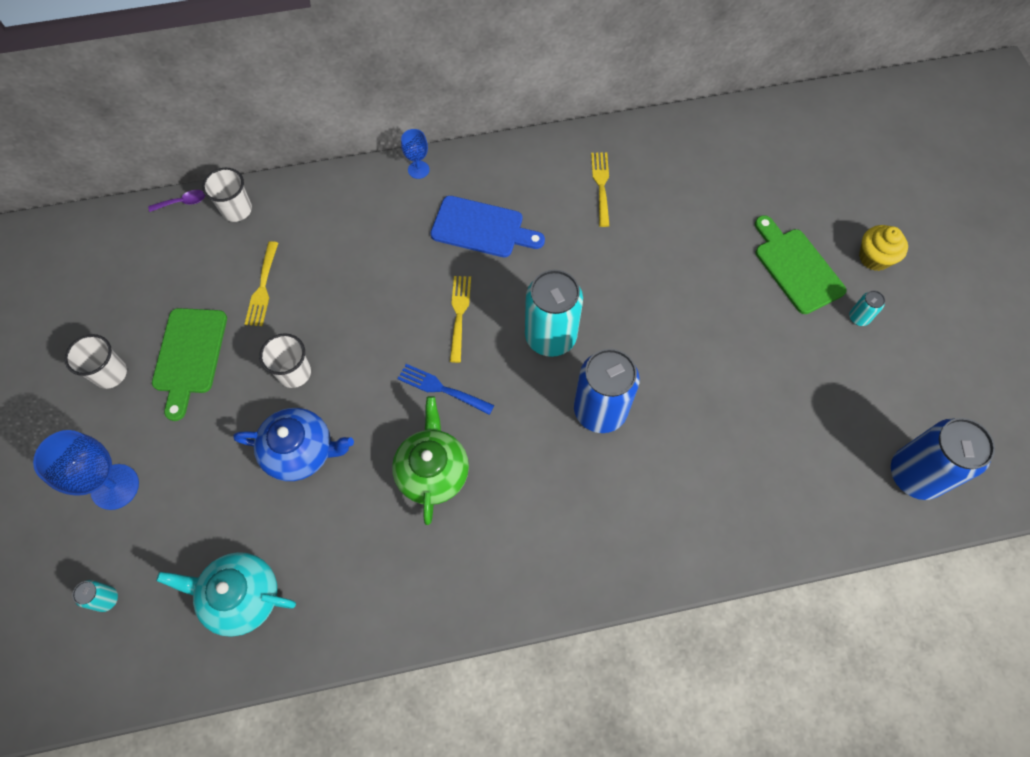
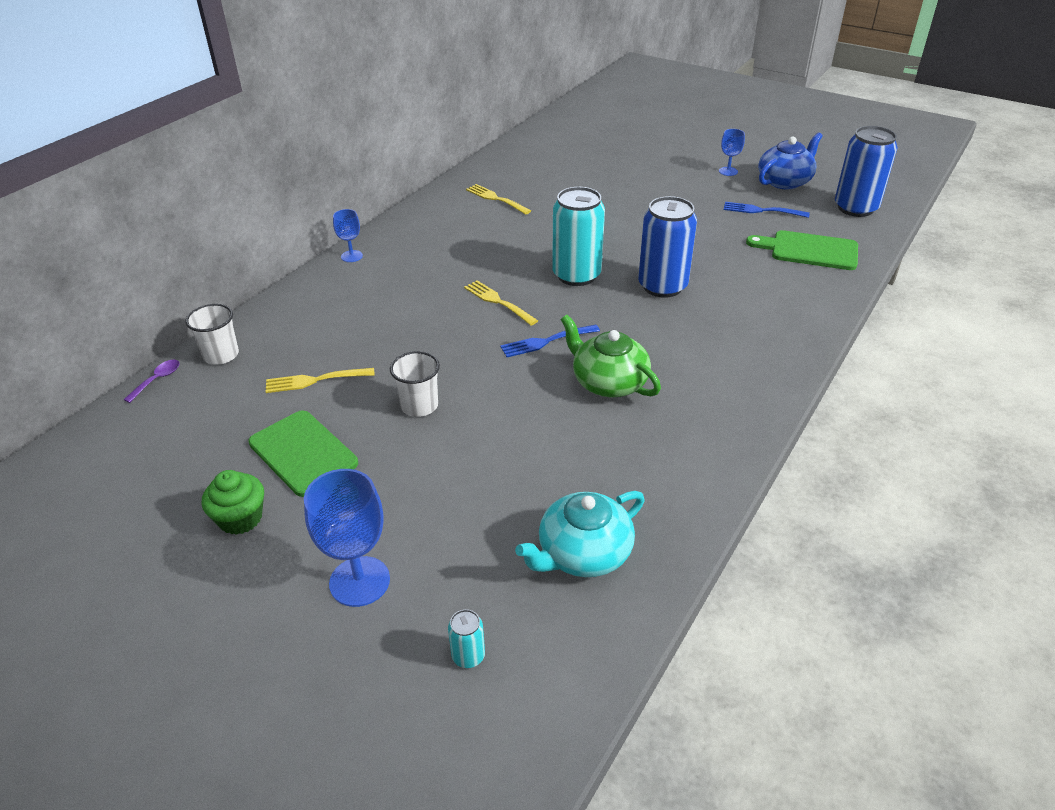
camera: 45 degrees left, 25 degrees down
white cup [65,334,127,389] -> green cupcake [202,470,264,535]
blue teapot [233,408,354,481] -> blue teapot moved to [758,132,823,190]
yellow fork [245,241,278,326] -> yellow fork turned 120 degrees clockwise [266,368,375,393]
blue cutting board [430,196,545,257] -> none
green cutting board [755,215,846,314] -> green cutting board moved to [746,230,858,270]
turquoise can [849,290,885,326] -> blue goblet [719,129,745,176]
yellow cupcake [859,225,908,271] -> none
none -> blue fork [724,202,810,218]

